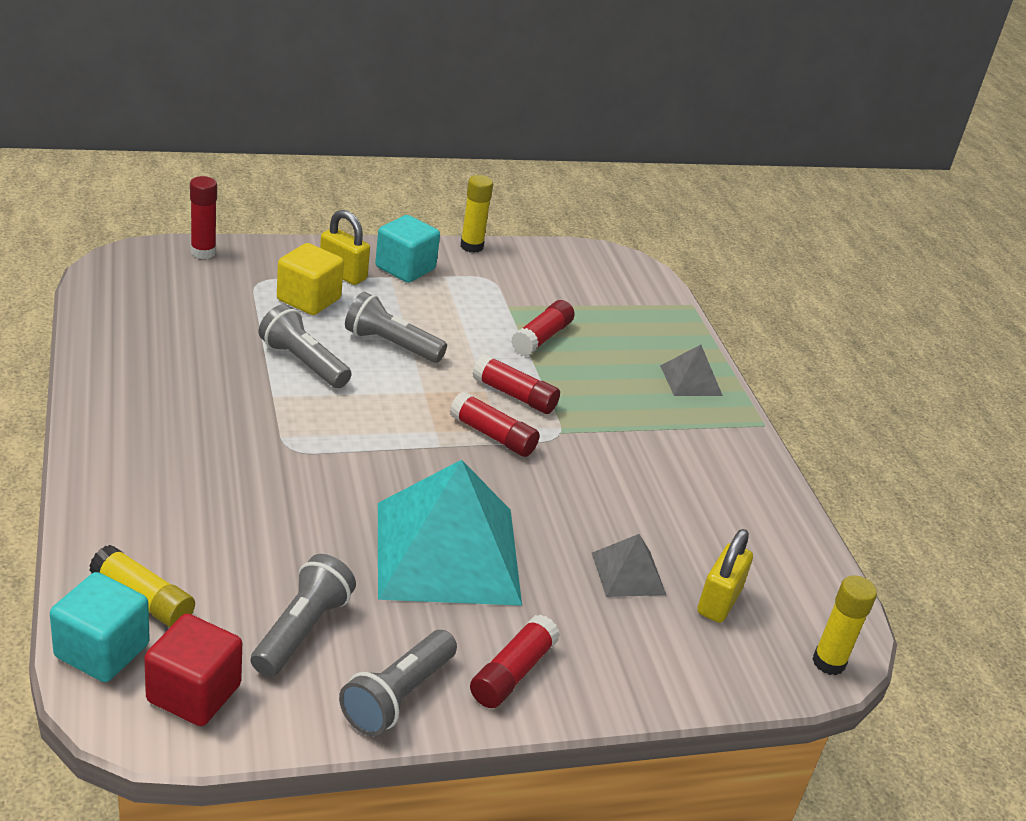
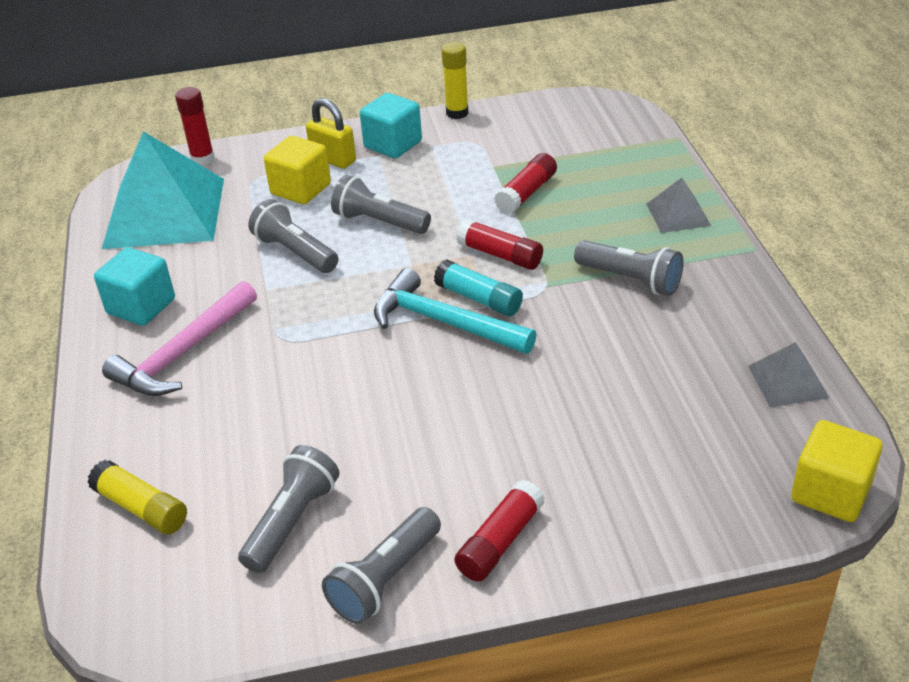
camera: 10 degrees right, 5 degrees up
turquoise cube [50,572,150,682] -> turquoise cube moved to [94,247,175,326]
red cube [144,614,242,726] -> none
turquoise pyramid [378,460,522,606] -> turquoise pyramid moved to [102,131,224,249]
red glue stick [450,392,540,457] -> turquoise glue stick [434,260,523,316]
grey pyramid [592,534,666,597] -> grey pyramid moved to [748,342,829,407]
yellow padlock [697,529,753,623] -> none
yellow glue stick [812,575,877,675] -> yellow cube [791,420,883,522]
none -> pink hammer [102,281,257,396]
none -> turquoise hammer [374,268,537,354]
none -> grey flashlight [574,240,684,296]

